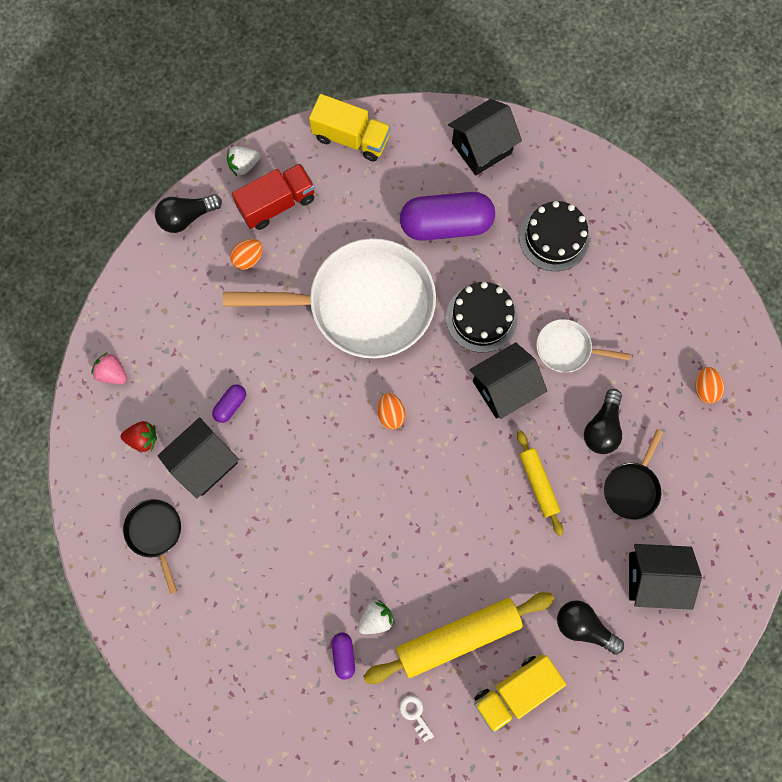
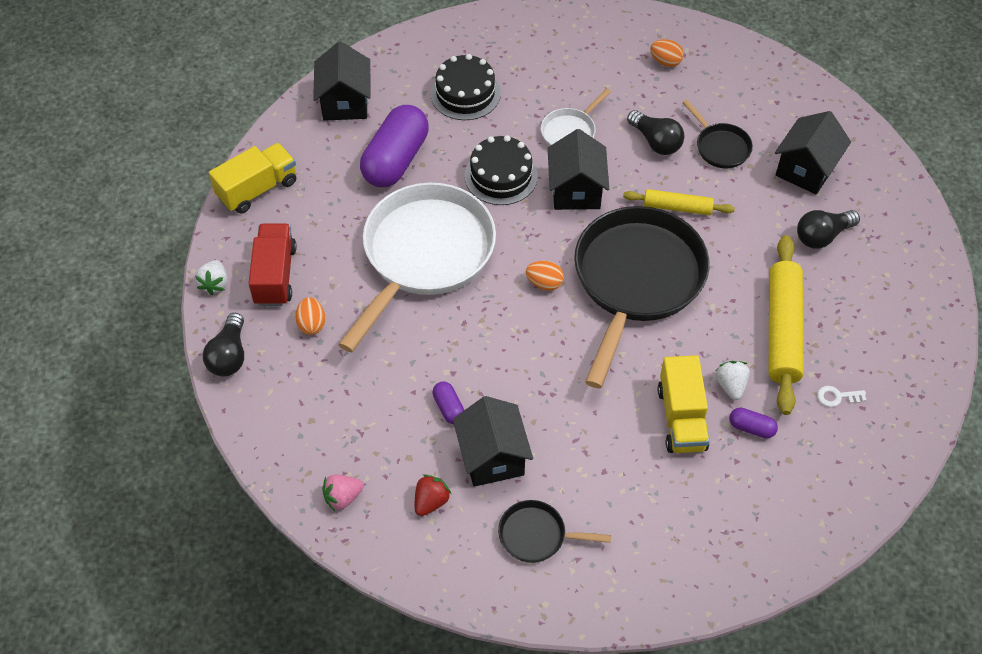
camera: 60 degrees left, 20 degrees down
yellow truck [474,654,566,733] -> yellow truck moved to [658,355,710,453]
none -> black pan [574,206,709,388]

